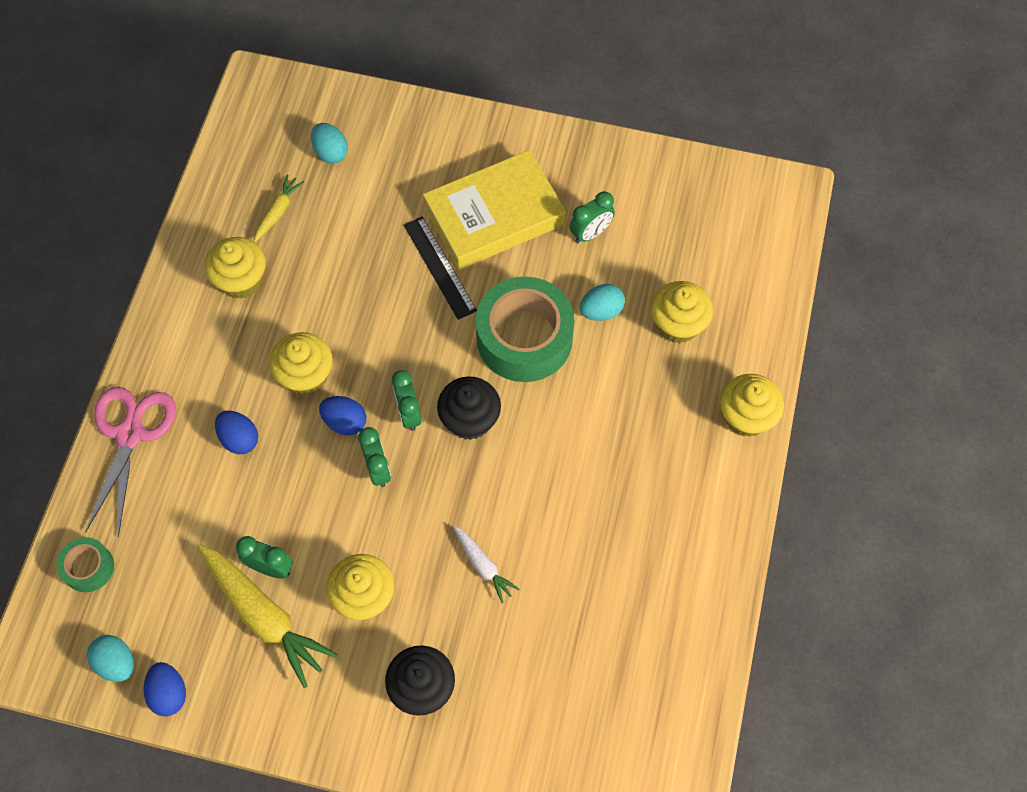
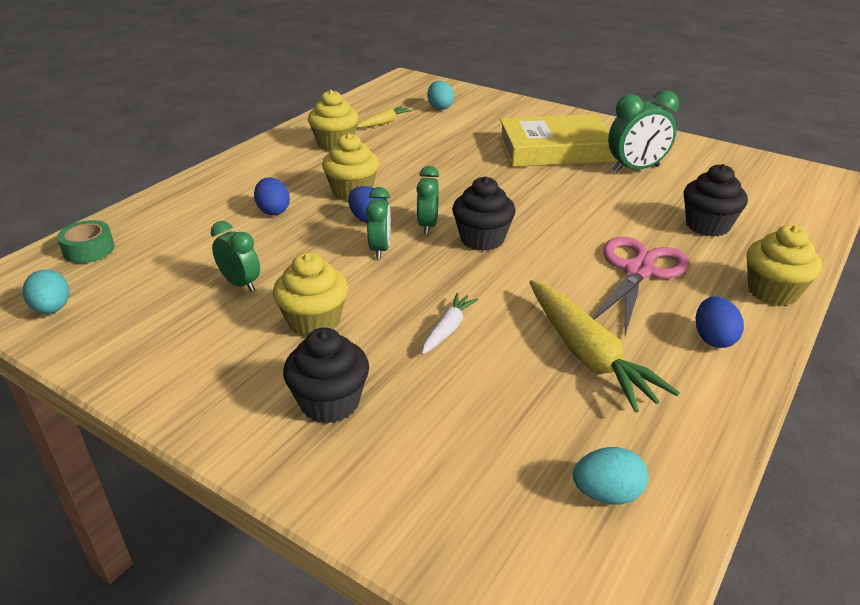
camera: 20 degrees right, 30 degrees down
pink scissors [85,387,176,537] -> pink scissors moved to [593,237,689,335]
blue egg [144,662,186,716] -> blue egg moved to [695,296,744,348]
yellow carrot [197,544,338,688] -> yellow carrot moved to [529,280,680,413]
black ruler [404,217,477,320] -> none
white carrot [453,526,520,603] -> white carrot turned 135 degrees counterclockwise [421,293,479,355]
green tape [476,276,574,382] -> none
green clock [569,191,615,243] -> green clock [608,90,679,173], size x1.53
turquoise egg [580,284,625,321] -> turquoise egg moved to [573,447,648,505]
yellow cupcake [651,281,713,343] -> black cupcake [684,164,748,237]

